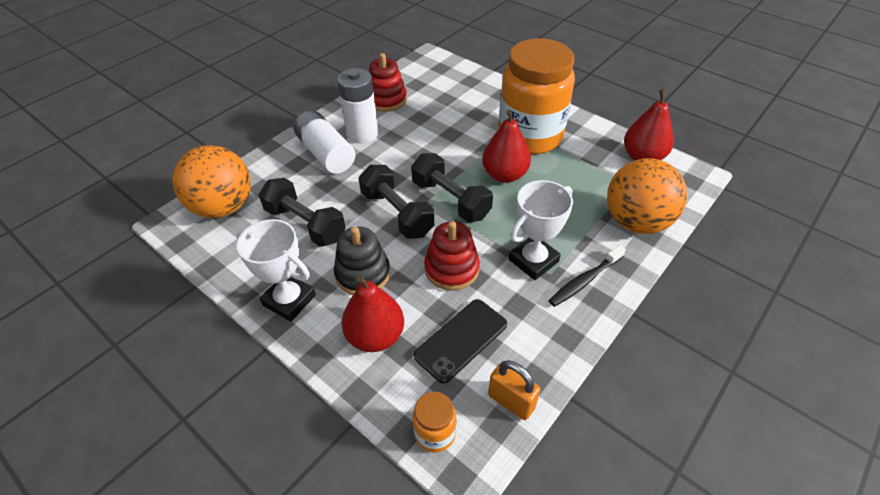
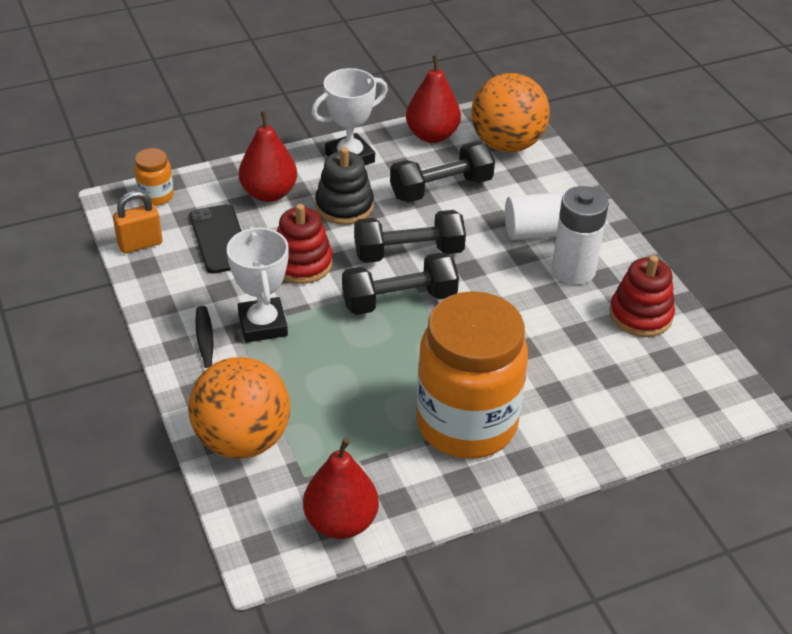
camera: 115 degrees right, 5 degrees down
red pear [482,109,531,183] -> red pear moved to [406,55,461,143]

